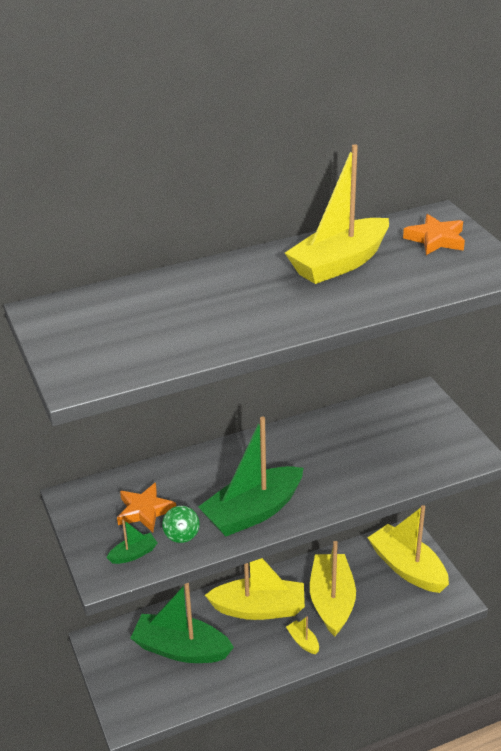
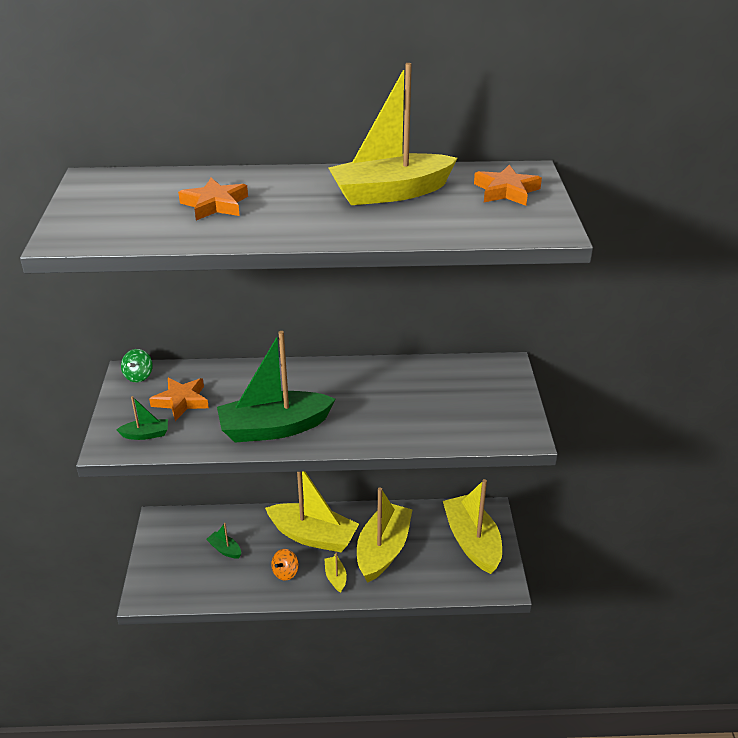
camera: 20 degrees right, 0 degrees up
green boat [131,583,234,663] -> green boat [206,523,241,559], size x0.43
green spinning top [162,506,199,543] -> green spinning top moved to [121,349,153,382]
none -> orange star [178,178,248,220]
none -> orange spinning top [271,549,299,581]

